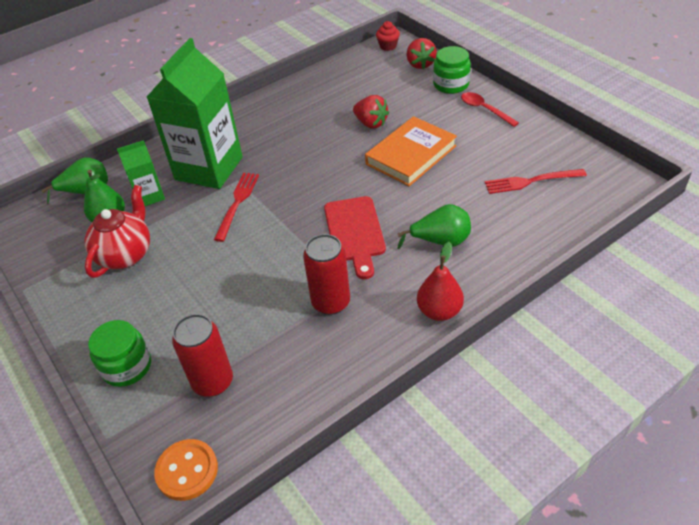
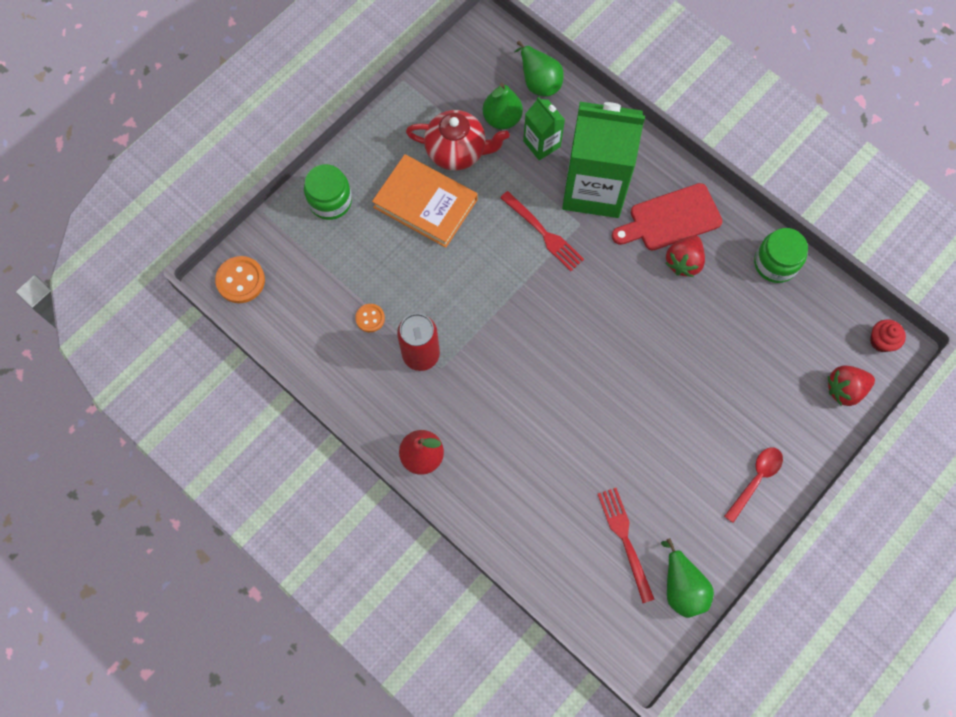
camera: 75 degrees right, 25 degrees up
red can [172,314,233,397] -> none
red fork [214,173,259,242] -> red fork turned 45 degrees clockwise [500,191,584,271]
red cutting board [324,196,386,279] -> red cutting board moved to [612,183,722,251]
red strawberry [353,95,389,129] -> red strawberry moved to [666,235,705,277]
orange book [365,116,457,186] -> orange book moved to [372,154,478,248]
green pear [397,204,471,249] -> green pear moved to [661,538,714,618]
green jar [433,46,471,94] -> green jar moved to [754,228,808,283]
none -> orange button [355,304,385,332]

